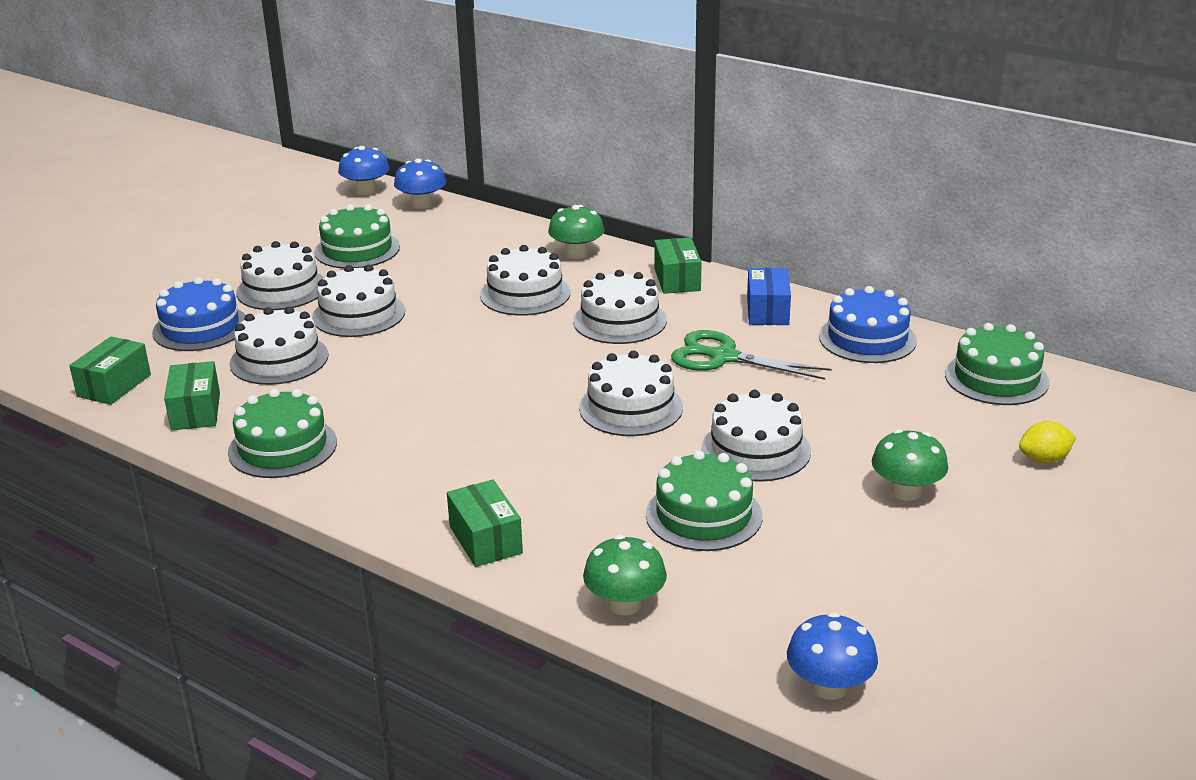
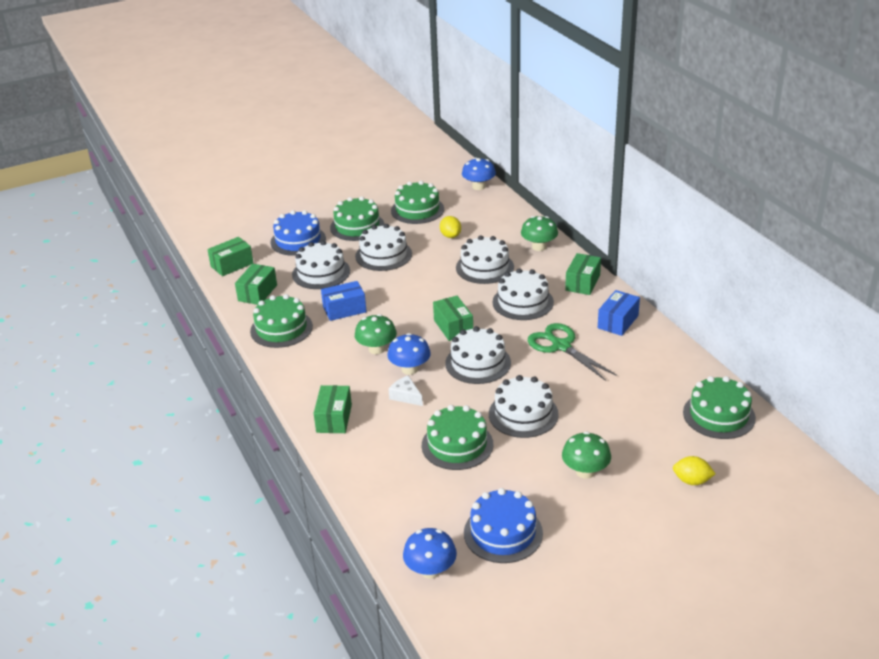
camera: 30 degrees right, 5 degrees up
white cake [236,241,324,310] -> green cake [330,196,384,241]
blue mushroom [338,146,390,195] -> blue mushroom moved to [387,333,431,375]
green mushroom [583,535,667,616] -> green mushroom moved to [355,314,397,354]
blue cake [819,286,917,363] -> blue cake moved to [464,488,543,563]
none -> blue box [321,281,367,321]
none -> white cheese [389,376,423,406]
none -> green box [433,296,473,341]
none -> yellow lemon [440,216,461,238]

